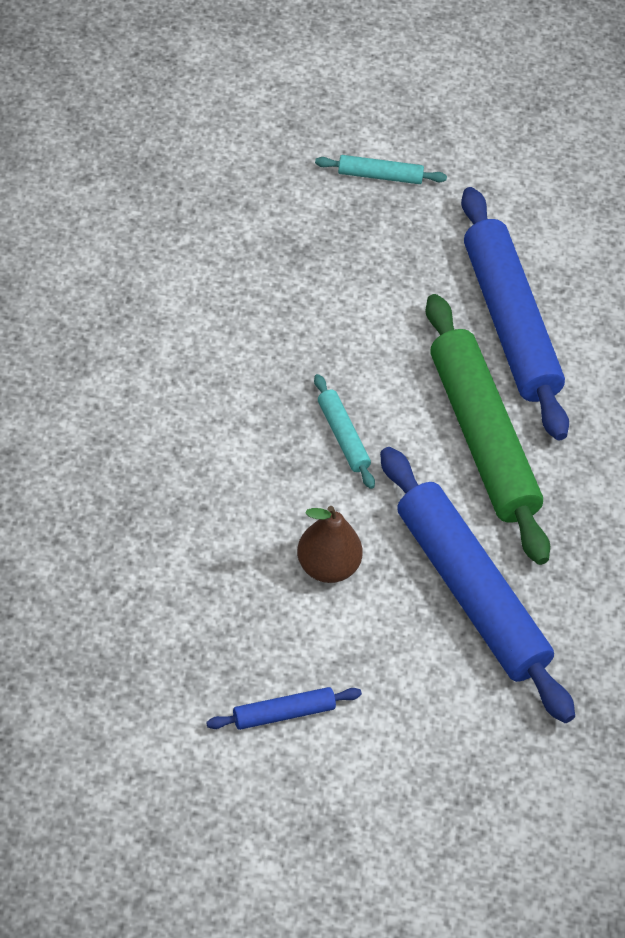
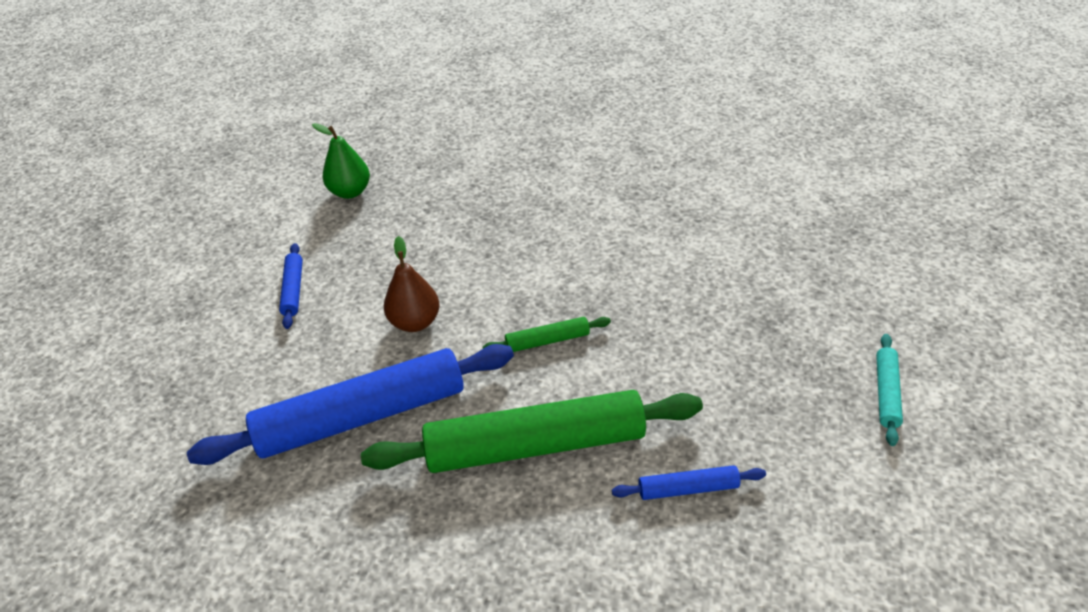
camera: 105 degrees right, 10 degrees down
turquoise rolling pin [314,374,375,489] -> green rolling pin [483,317,611,352]
blue rolling pin [461,187,569,440] -> blue rolling pin [612,465,766,500], size x0.43
none -> green pear [312,123,370,199]

